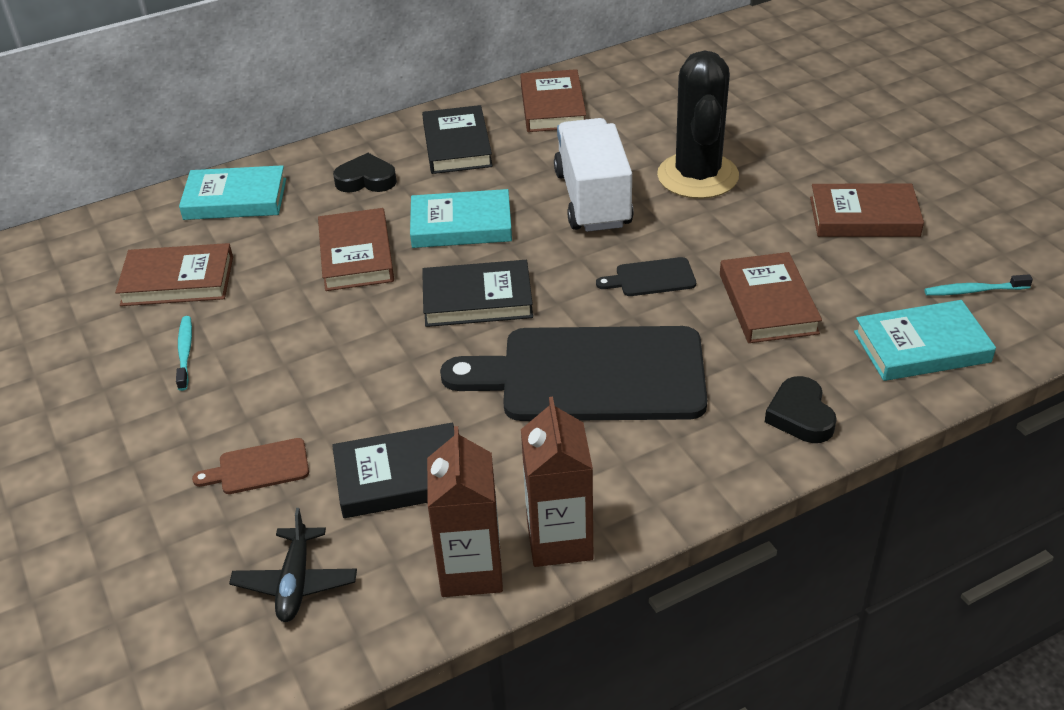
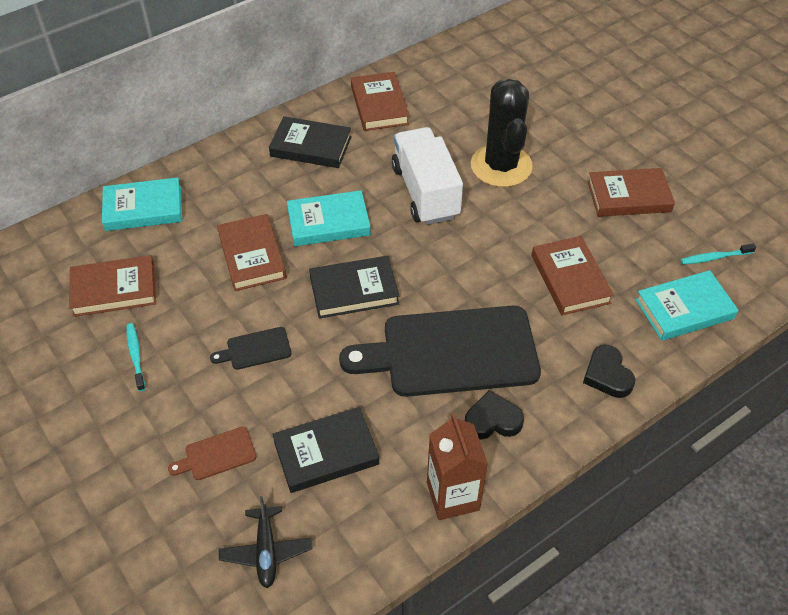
camera: 10 degrees left, 10 degrees up
black heart [333,153,397,193] -> black heart moved to [465,390,524,440]
black book [422,105,493,174] -> black book turned 60 degrees counterclockwise [269,116,351,168]
brown carton [427,426,503,597] -> none
black cutting board [596,257,696,296] -> black cutting board moved to [210,327,291,370]

